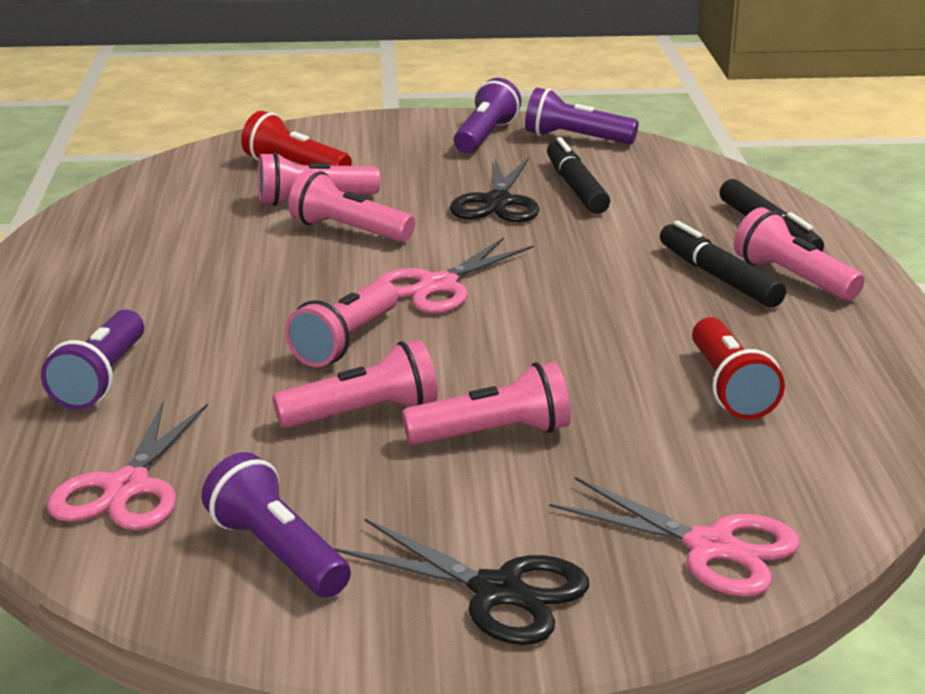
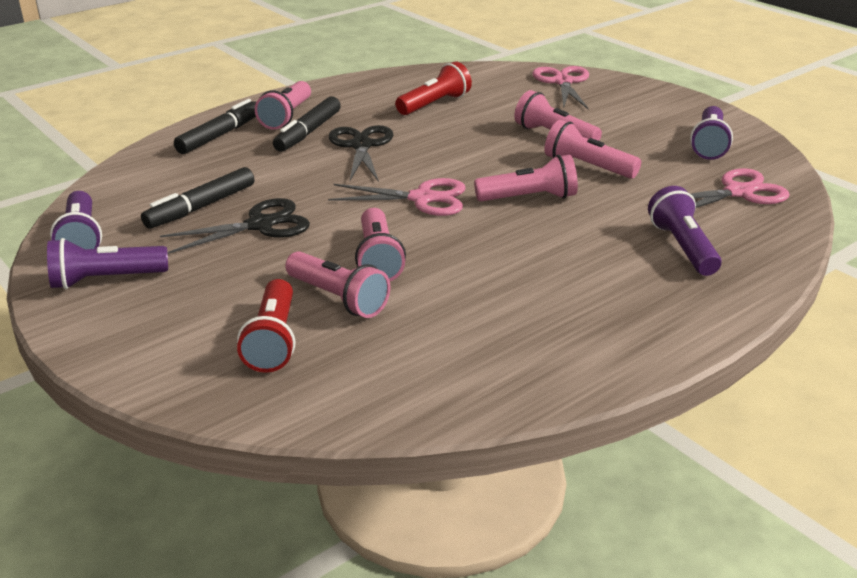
camera: 125 degrees left, 5 degrees up
purple flashlight [41,310,144,410] -> purple flashlight turned 75 degrees counterclockwise [648,186,722,276]
black scissors [334,518,589,645] -> black scissors moved to [329,125,393,182]

